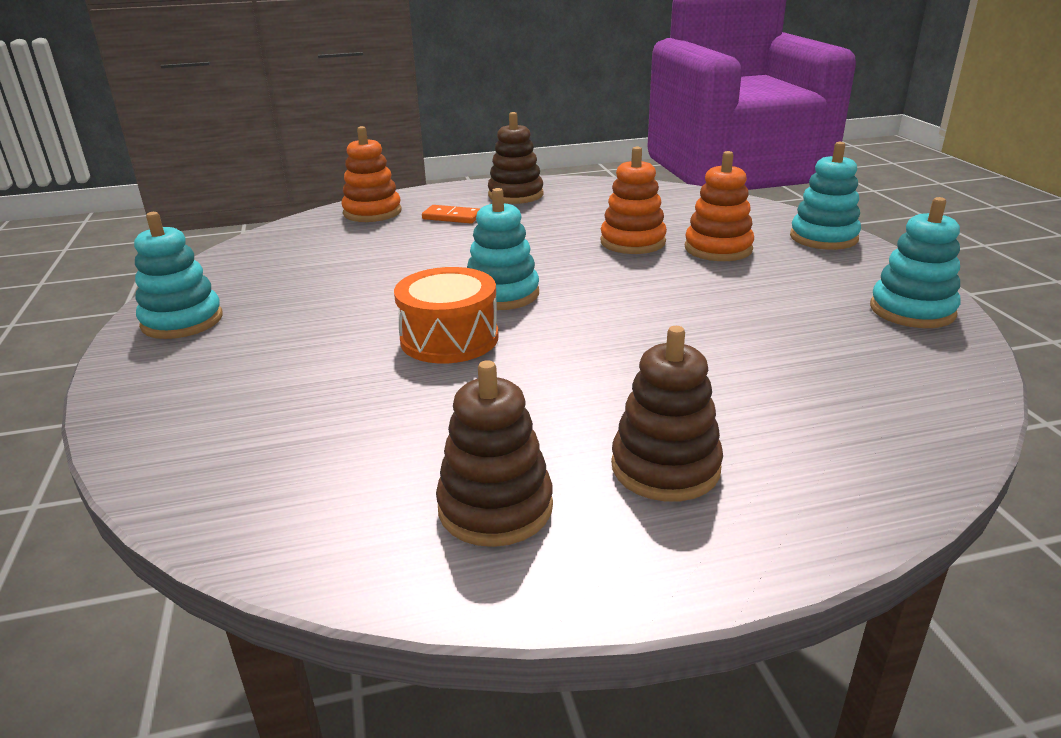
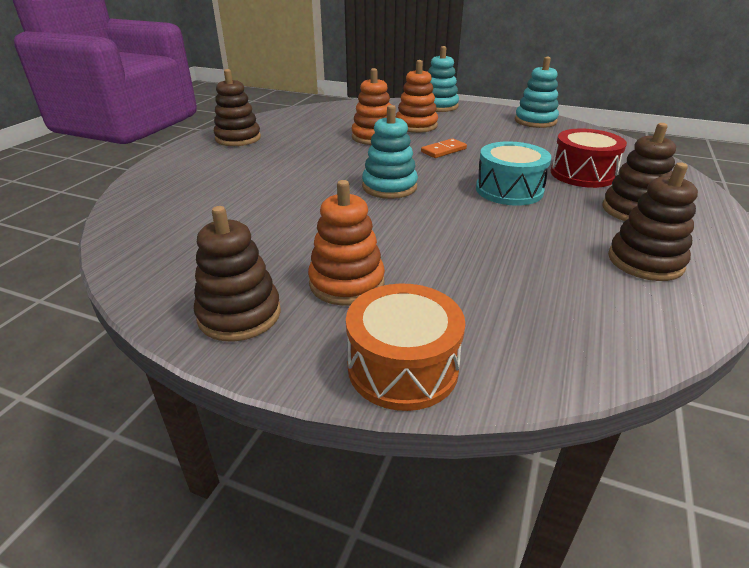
camera: 55 degrees left, 5 degrees up
turquoise stacking toy [134,212,223,339] -> brown stacking toy [194,206,281,342]
orange stacking toy [342,126,402,222] -> orange stacking toy moved to [308,180,385,305]
orange drum [394,267,499,364] -> orange drum moved to [346,283,465,411]
orange domino [422,205,480,223] -> orange domino moved to [421,138,467,158]
none -> turquoise drum [476,141,552,206]
none -> red drum [550,129,627,188]

